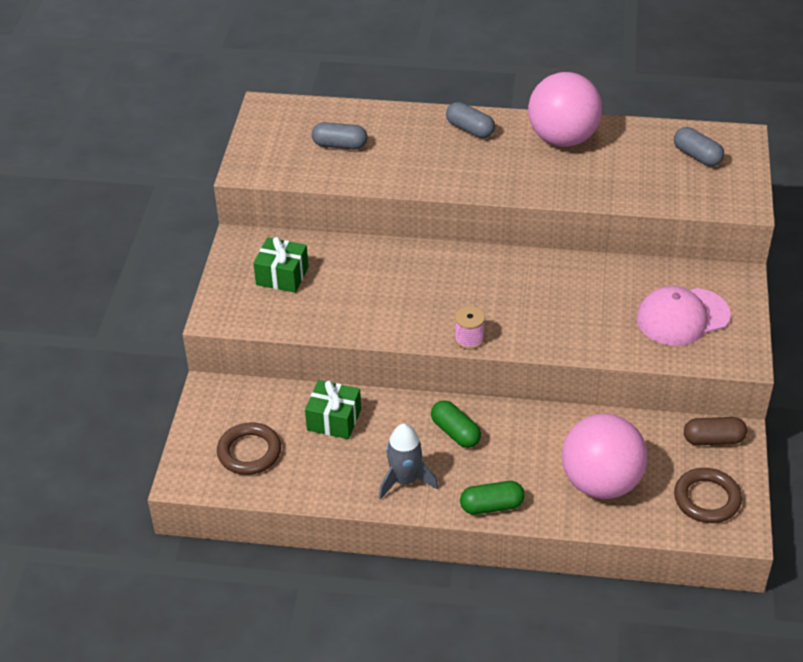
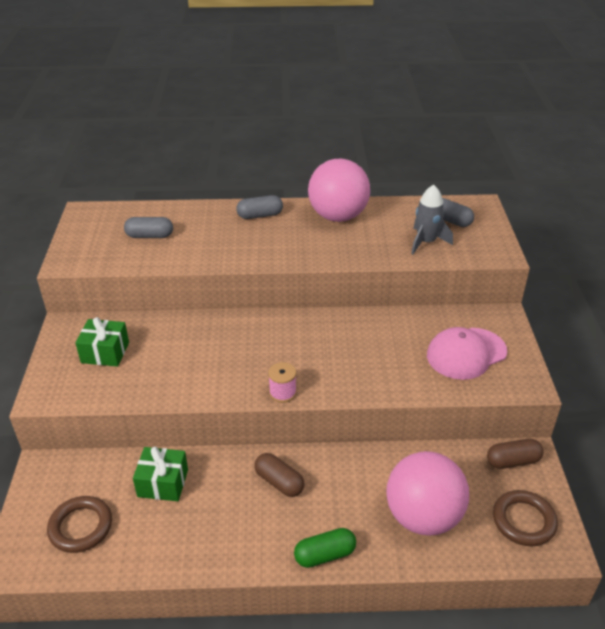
camera: 10 degrees left, 5 degrees down
grey rocket [379,424,438,500] -> grey rocket moved to [411,185,453,255]
green capsule [431,400,481,448] -> brown capsule [254,453,305,497]
grey capsule [446,102,495,138] -> grey capsule turned 45 degrees counterclockwise [236,195,283,219]

